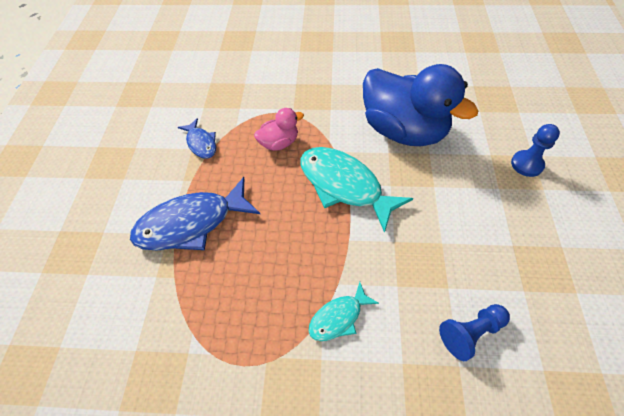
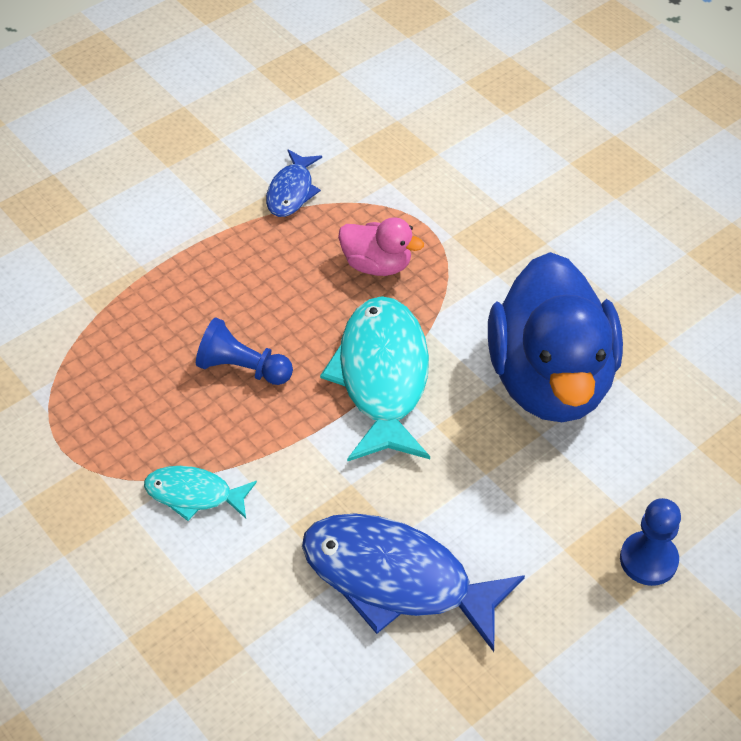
camera: 45 degrees right, 5 degrees down
blue fish [130,177,260,250] -> blue fish moved to [302,513,525,652]
blue pawn [439,304,510,361] -> blue pawn moved to [196,318,293,385]

